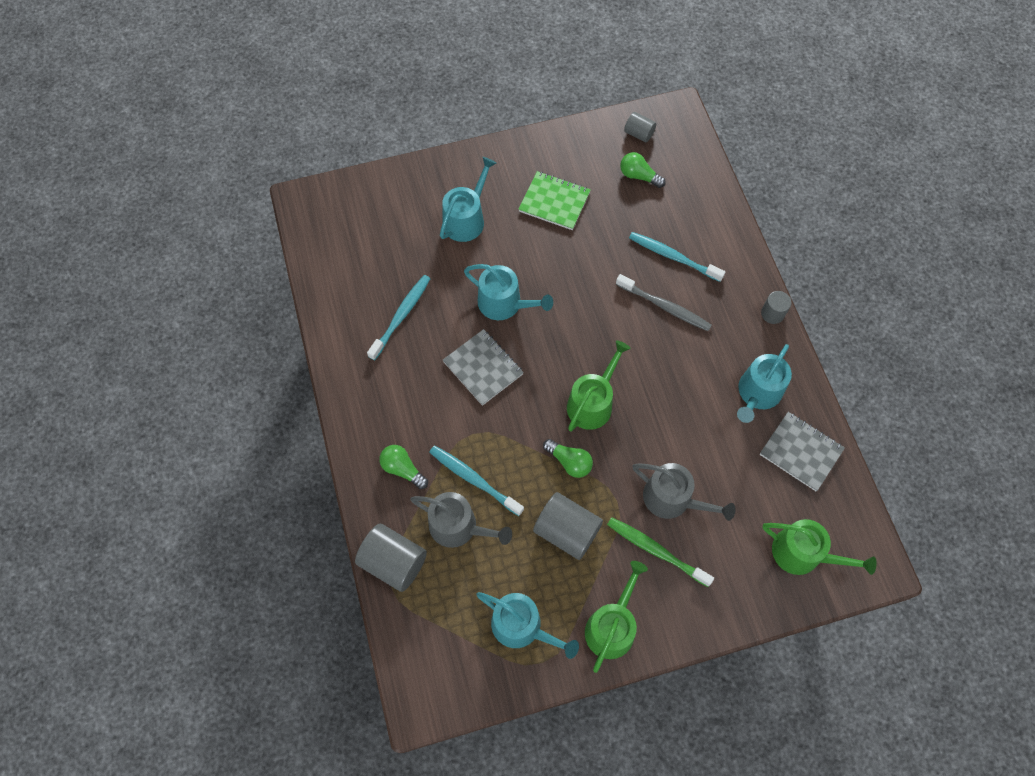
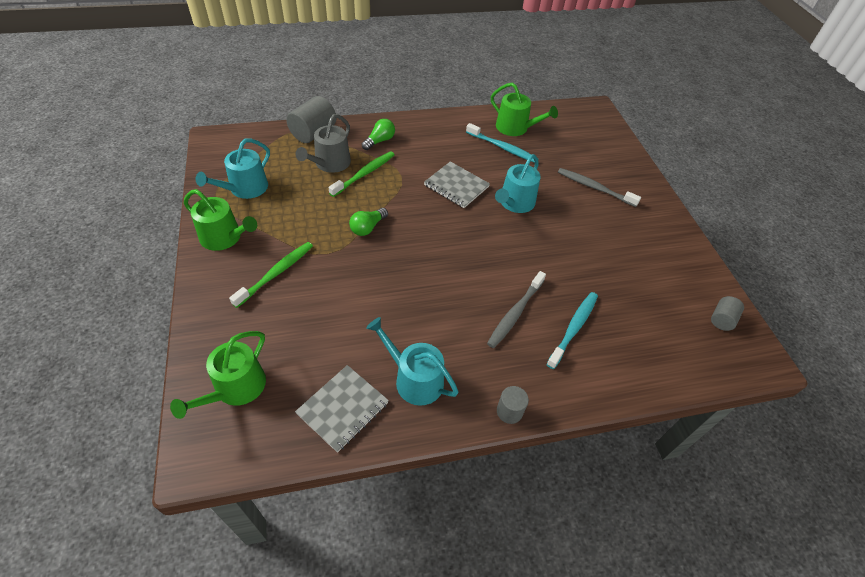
camera: 90 degrees right, 15 degrees down
turquoise toothbrush [430,446,524,516] -> green toothbrush [328,151,394,197]
turquoise watering can [440,157,496,242] -> grey toothbrush [558,168,641,207]
grey notebook [443,329,524,406] -> grey notebook turned 75 degrees clockwise [424,161,490,208]
green notebook [518,171,591,230] -> none
grey cylinder [533,492,603,560] -> none
green watering can [567,340,631,432] -> green watering can moved to [491,83,558,136]
green light bulb [620,152,666,188] -> none
grey watering can [633,463,736,521] -> none

